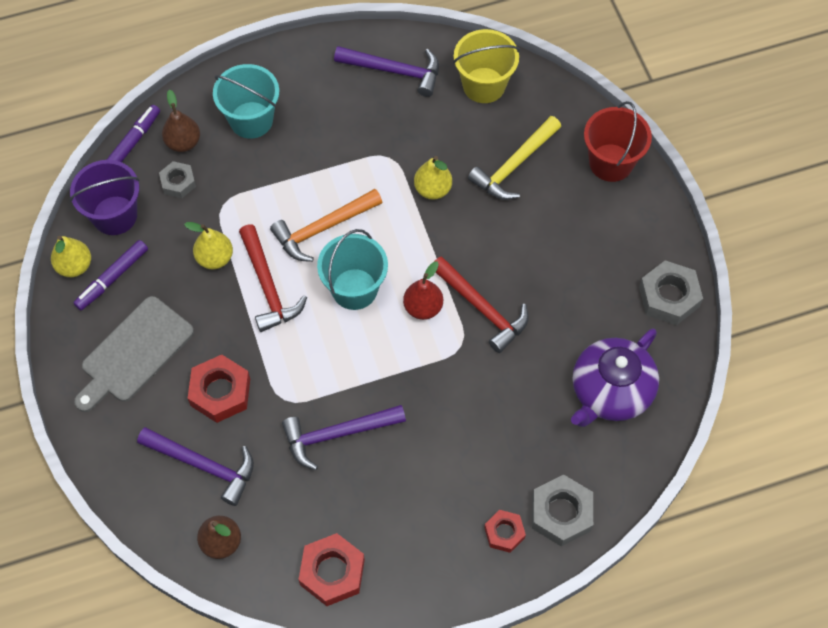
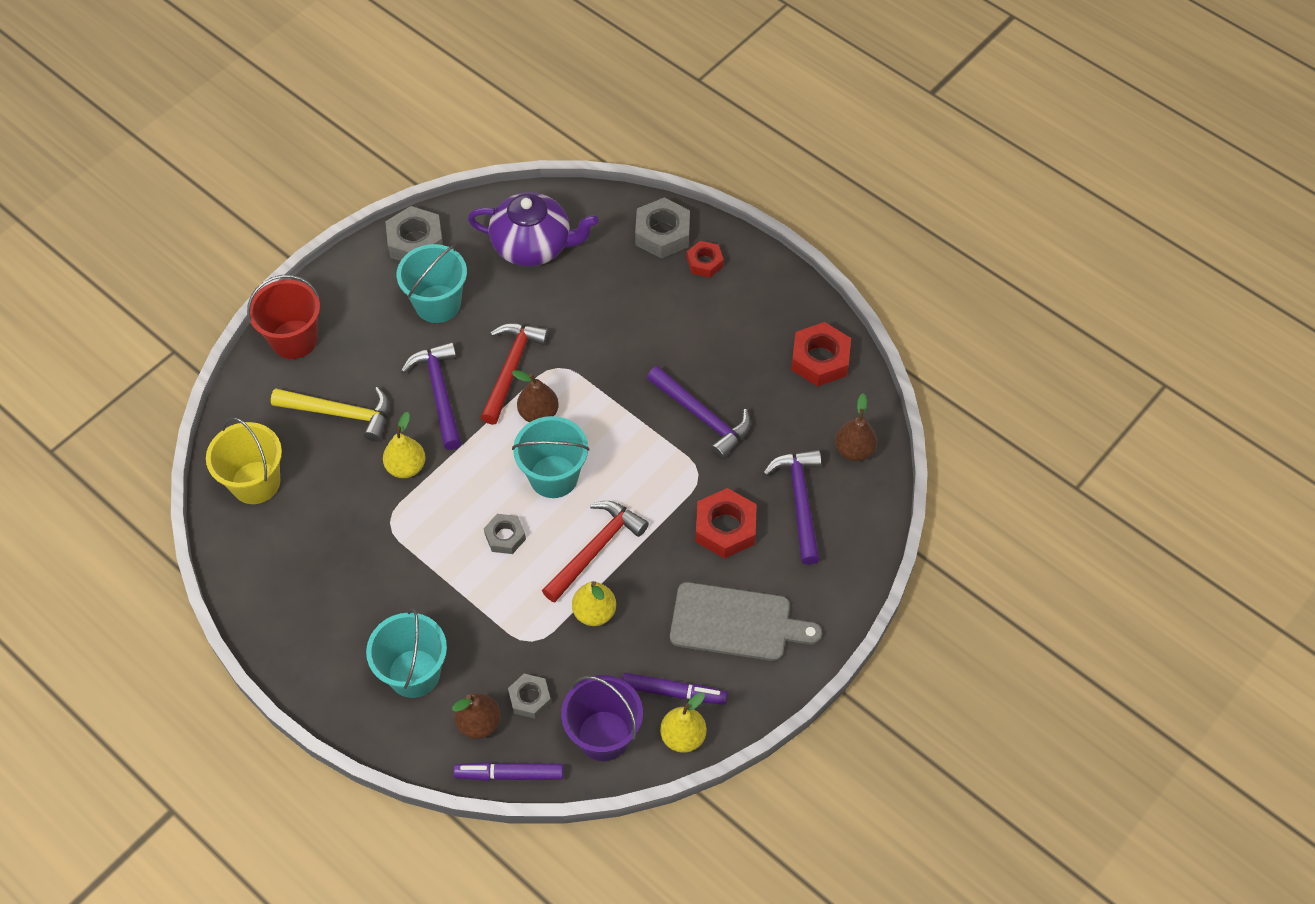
camera: 120 degrees left, 5 degrees down
orange hammer [270,189,382,262] -> grey nut [484,514,526,554]
purple hammer [334,46,439,97] -> purple hammer moved to [401,342,461,450]
red pear [403,261,443,320] -> brown pear [512,370,559,423]
none -> turquoise bucket [396,244,467,323]

